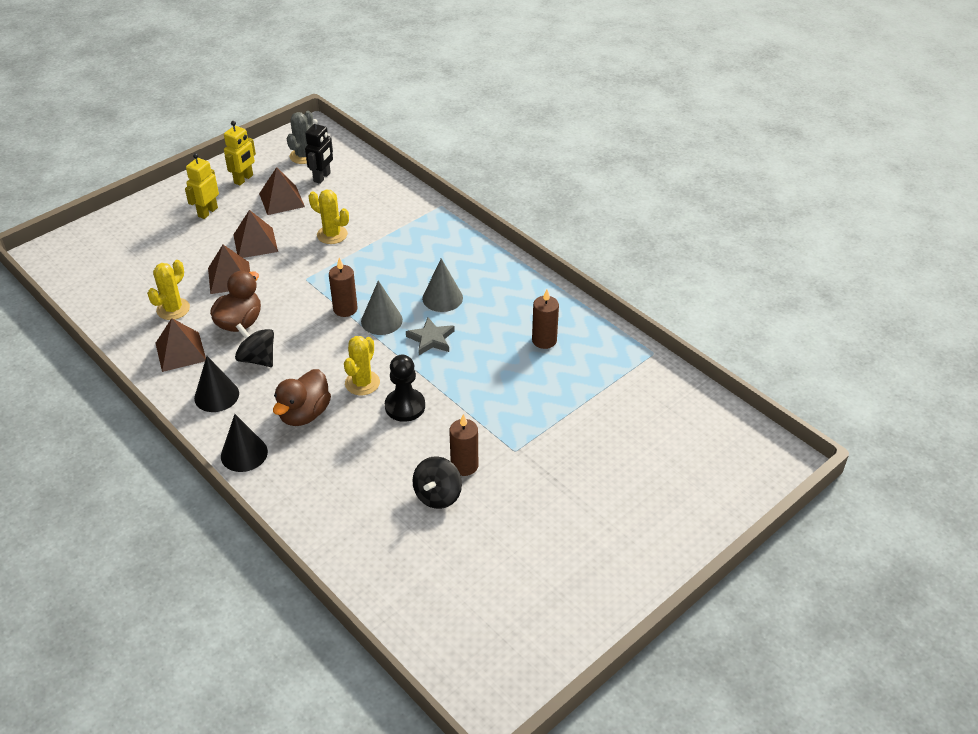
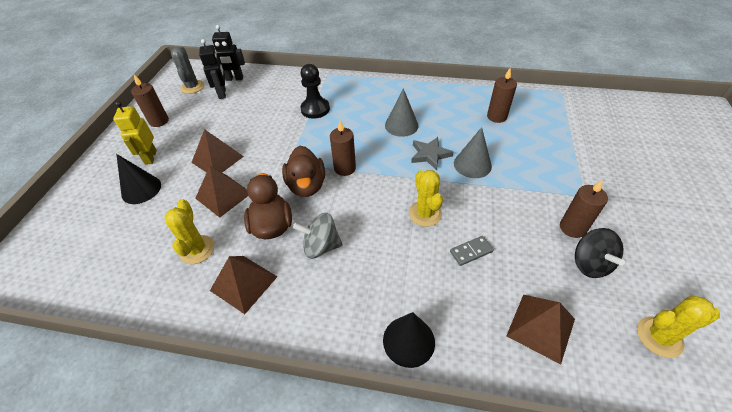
camera: 35 degrees left, 5 degrees up
black cone [194,356,239,412] -> black cone moved to [116,154,161,204]
yellow robot [224,121,256,185] -> brown candle [131,75,169,127]
black spinning top [235,323,274,367] -> grey spinning top [293,213,343,259]
brown pyramid [259,167,305,215] -> brown pyramid moved to [506,295,575,365]
brown duck [273,369,331,426] -> brown duck moved to [282,146,325,197]
yellow cactus [309,190,349,244] -> yellow cactus moved to [637,296,720,358]
grey cone [361,281,403,335] -> grey cone moved to [454,127,492,178]
black pawn [385,355,425,422] -> black pawn moved to [301,64,330,119]
none -> black robot [212,25,245,81]
none -> grey domino [450,236,494,266]

